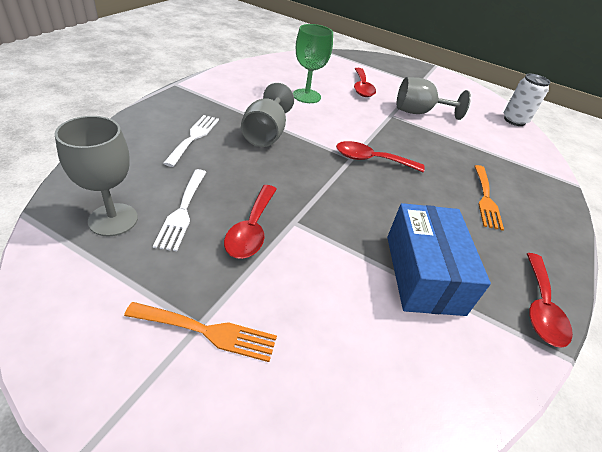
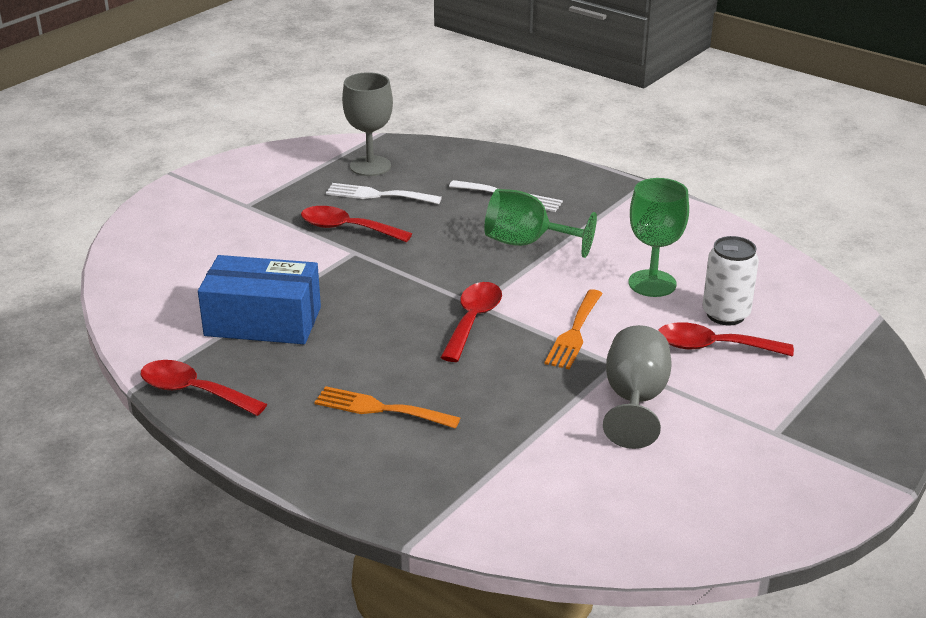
camera: 105 degrees right, 10 degrees down
orange fork [124,302,277,362] -> orange fork moved to [544,289,603,370]
grey goblet [241,83,294,147] -> green goblet [484,189,597,258]
white can [504,74,551,126] -> white can moved to [702,236,759,325]

